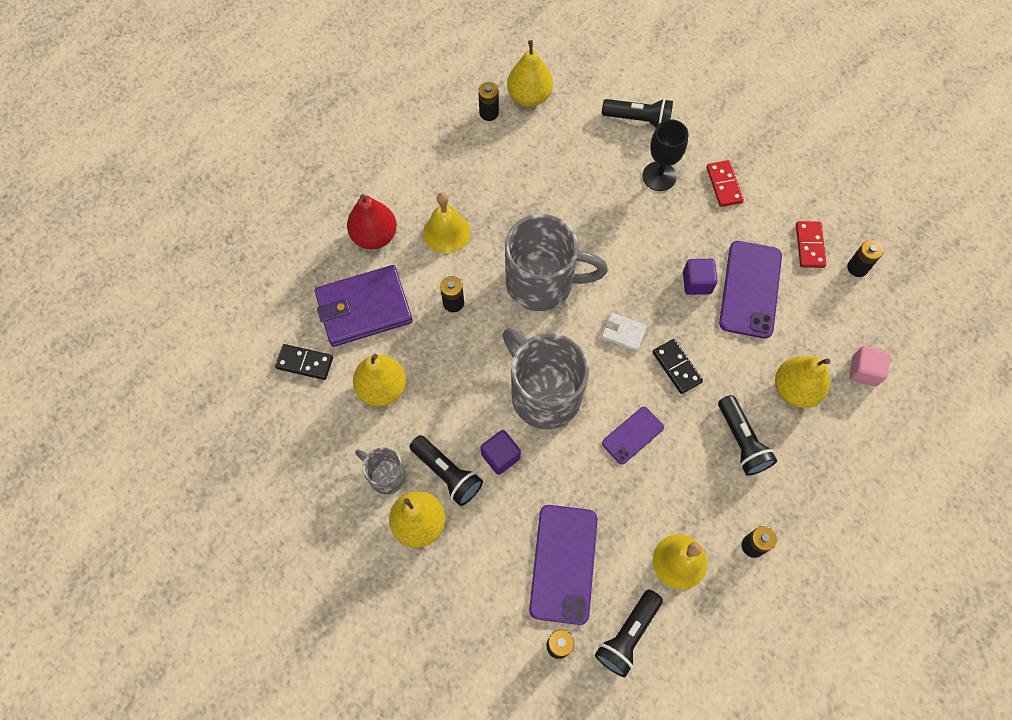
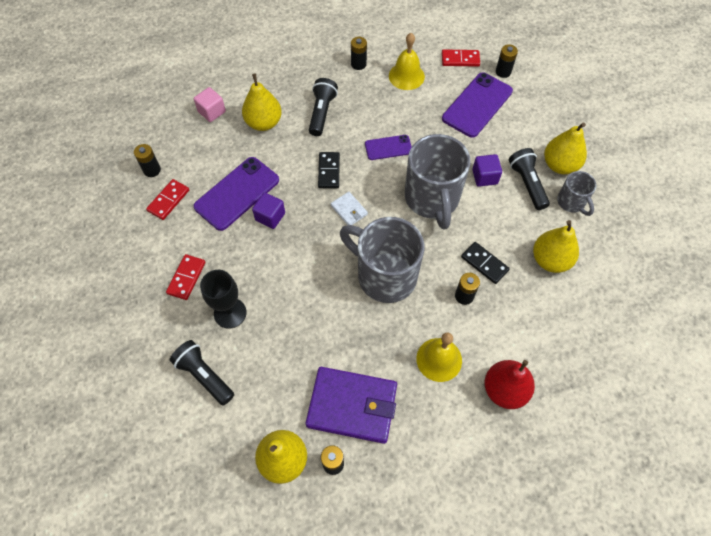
camera: 150 degrees left, 5 degrees down
black domino [275,344,333,380] -> black domino moved to [461,242,510,284]
purple wallet [315,265,413,347] -> purple wallet moved to [306,367,397,444]
black flashlight [595,590,663,677] -> red domino [442,49,480,67]

